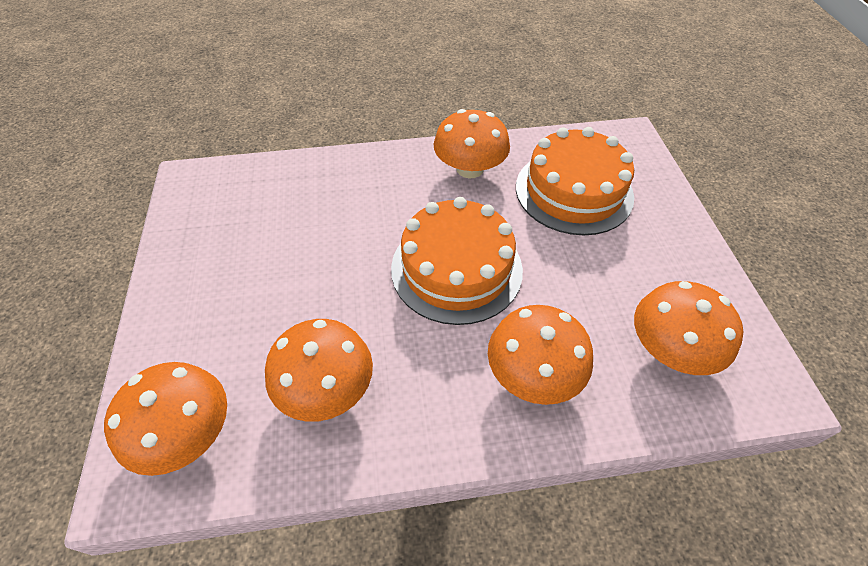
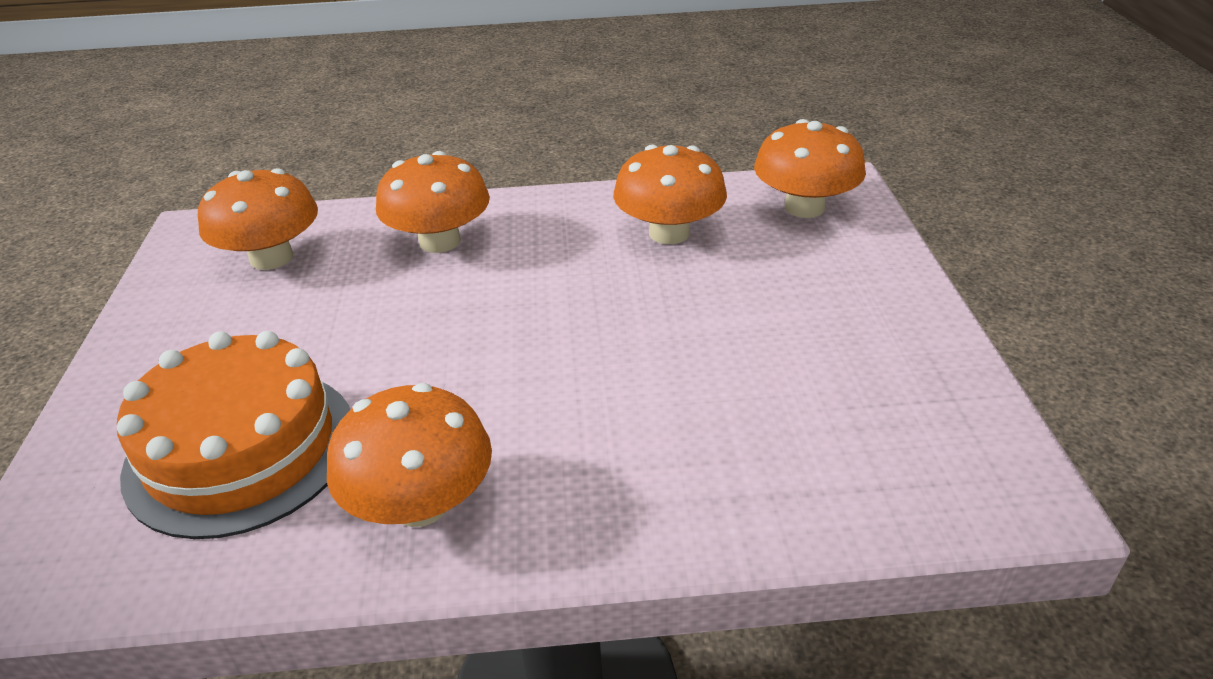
camera: 175 degrees left, 15 degrees down
orange cake [391,197,523,325] -> none

